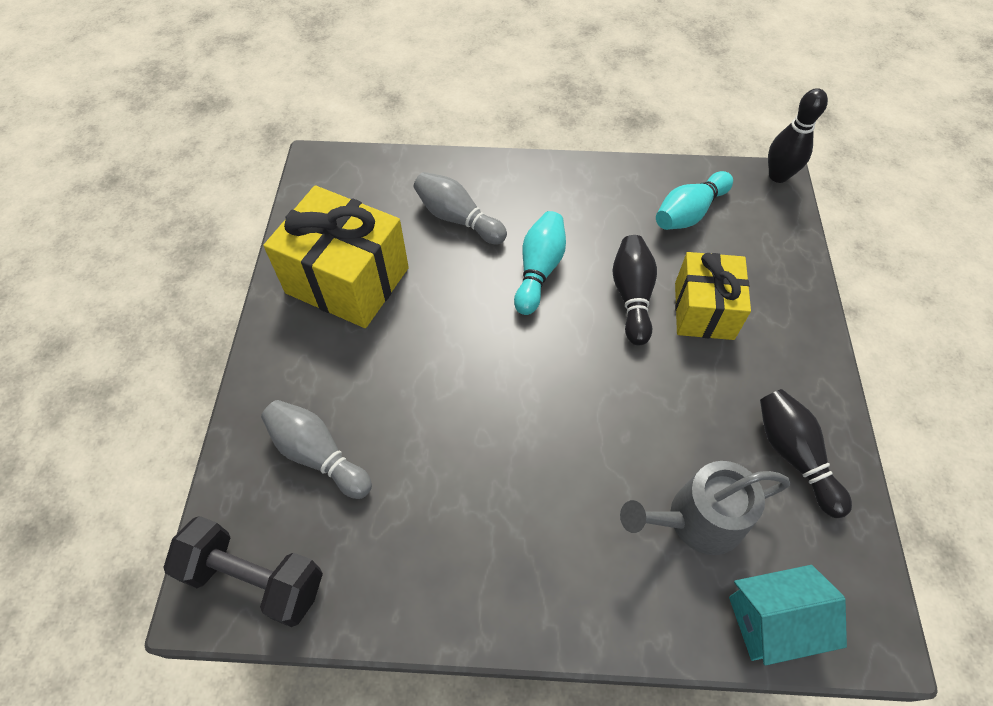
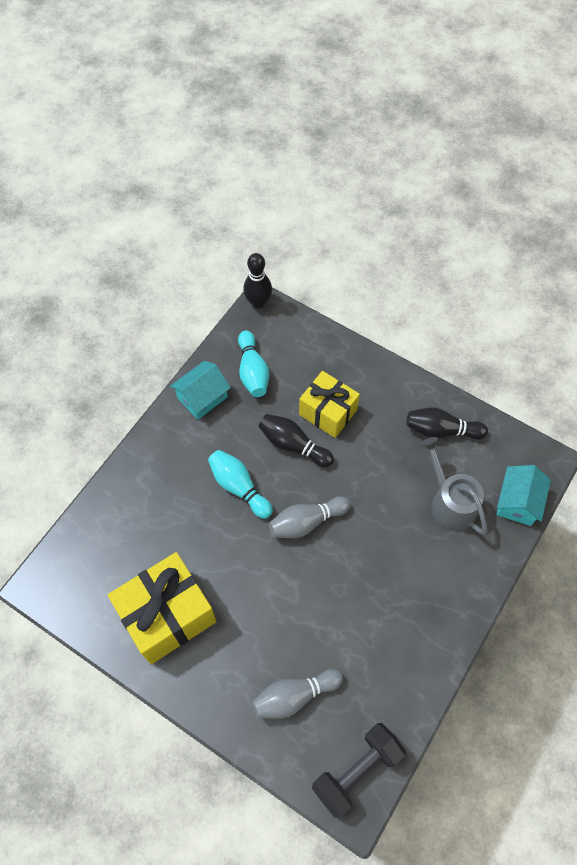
camera: 60 degrees left, 5 degrees up
grey bowling pin [414,172,507,244] -> grey bowling pin moved to [269,496,351,538]
grey watering can [620,461,790,555] -> grey watering can turned 135 degrees clockwise [421,437,488,535]
none -> turquoise house [170,361,231,420]

